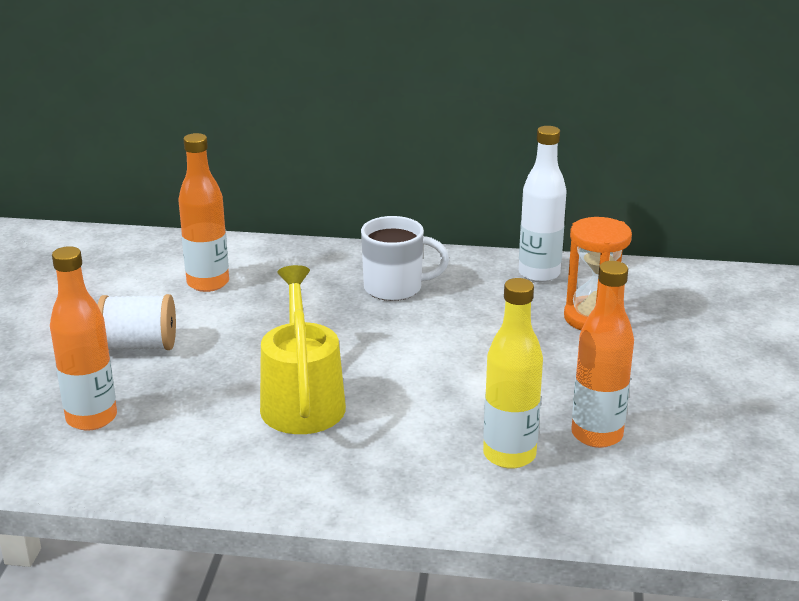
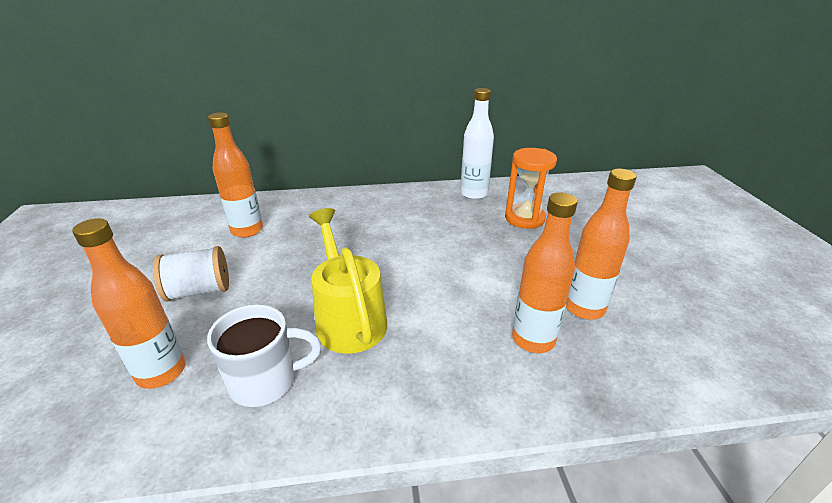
camera: 15 degrees left, 5 degrees up
white mug [361,216,449,301] -> white mug moved to [207,304,321,407]
yellow bottle [483,278,543,469] -> orange bottle [512,193,578,353]

